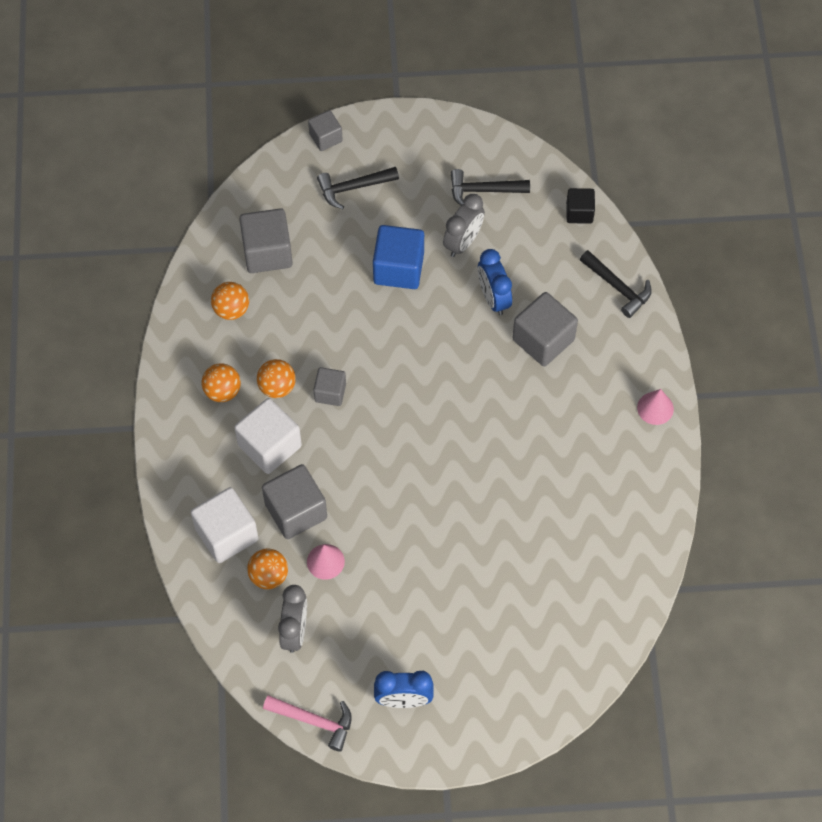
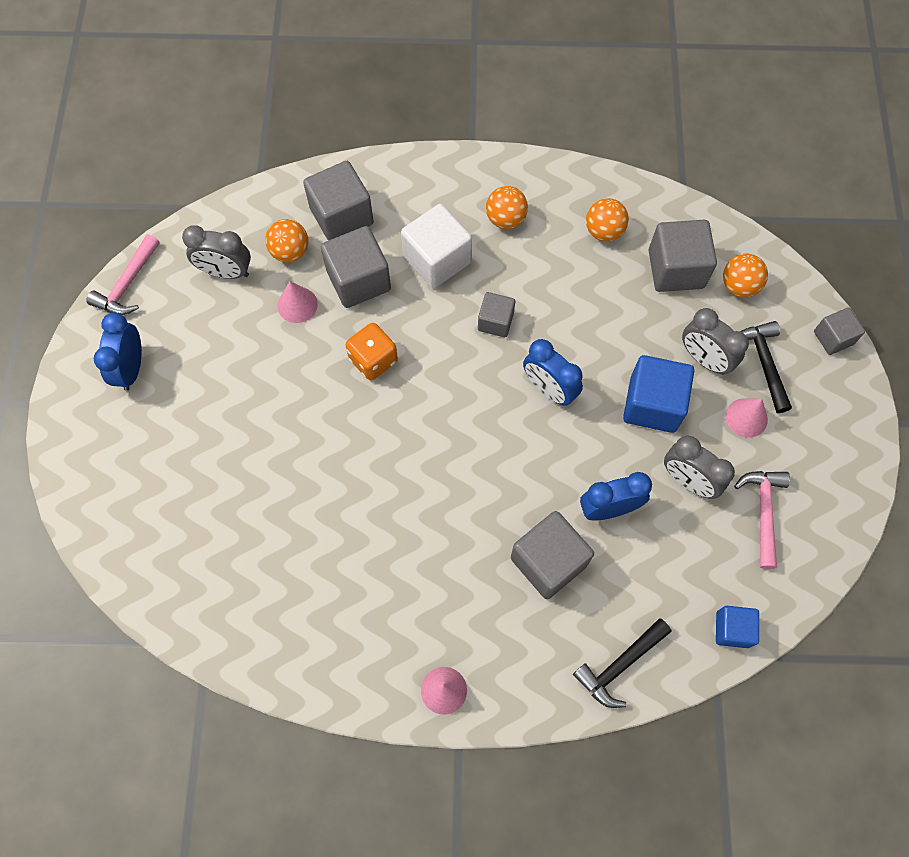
camera: 95 degrees right, 5 degrees up
white cube [191,487,259,563] -> grey cube [303,161,374,241]
orange ball [257,359,296,398] -> orange ball moved to [723,254,768,297]
black hammer [451,169,530,206] -> pink hammer [734,471,790,569]
black cube [566,188,595,224] -> blue cube [716,606,759,648]
none -> orange dice [345,323,398,380]
none -> blue clock [523,339,583,406]
none -> grey clock [682,308,749,375]
none -> pink cone [726,398,768,438]

